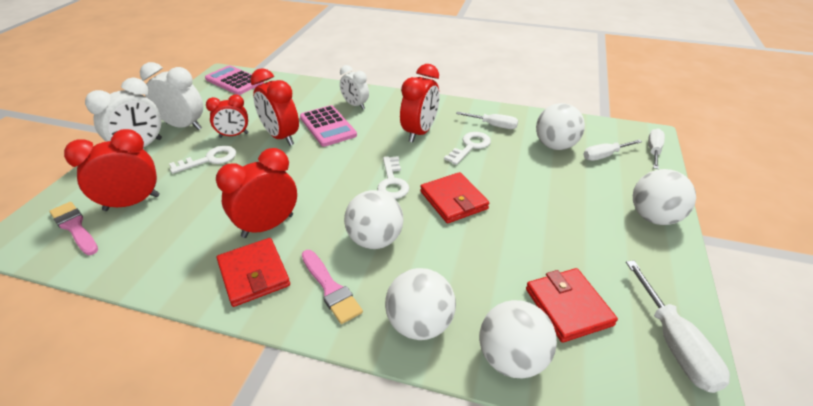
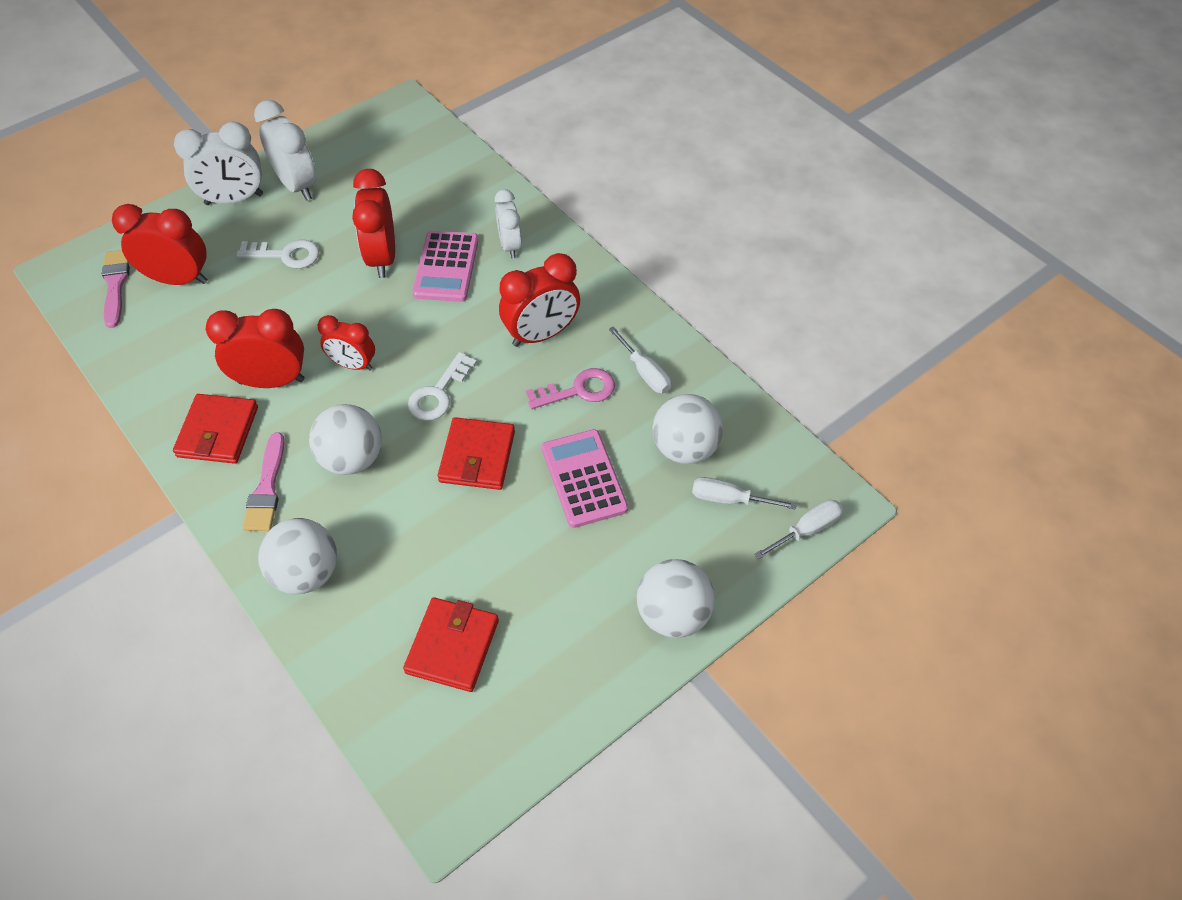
camera: 35 degrees right, 15 degrees up
pink calculator [205,65,264,95] -> pink calculator moved to [542,429,628,528]
red clock [206,95,248,138] -> red clock moved to [318,315,375,371]
white key [444,132,491,165] -> pink key [526,368,615,409]
white ball [479,300,557,378] -> none
white screwdriver [626,260,730,393] -> none

